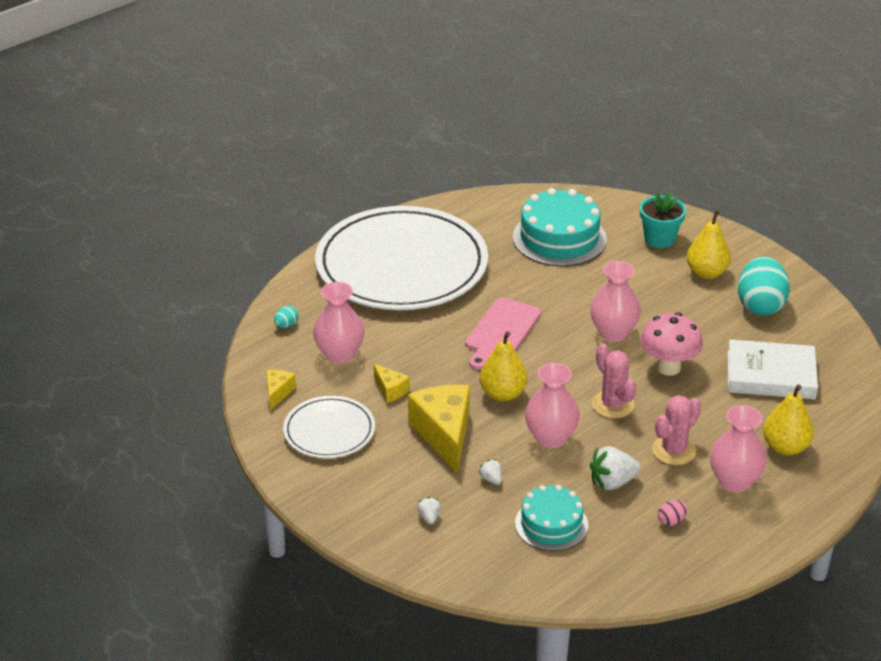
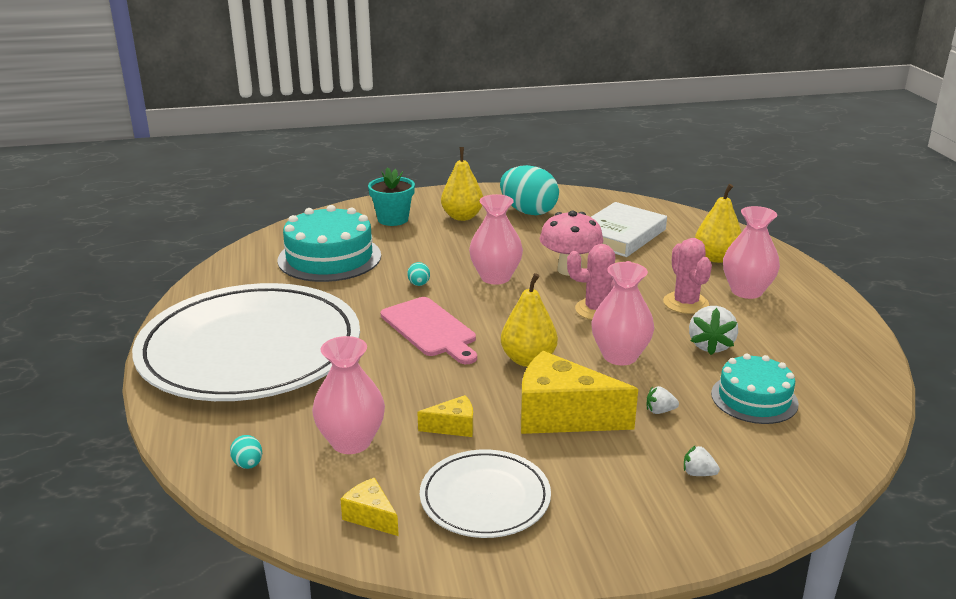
camera: 60 degrees left, 10 degrees down
pink egg [658,500,688,526] -> none
none -> turquoise egg [407,262,430,286]

